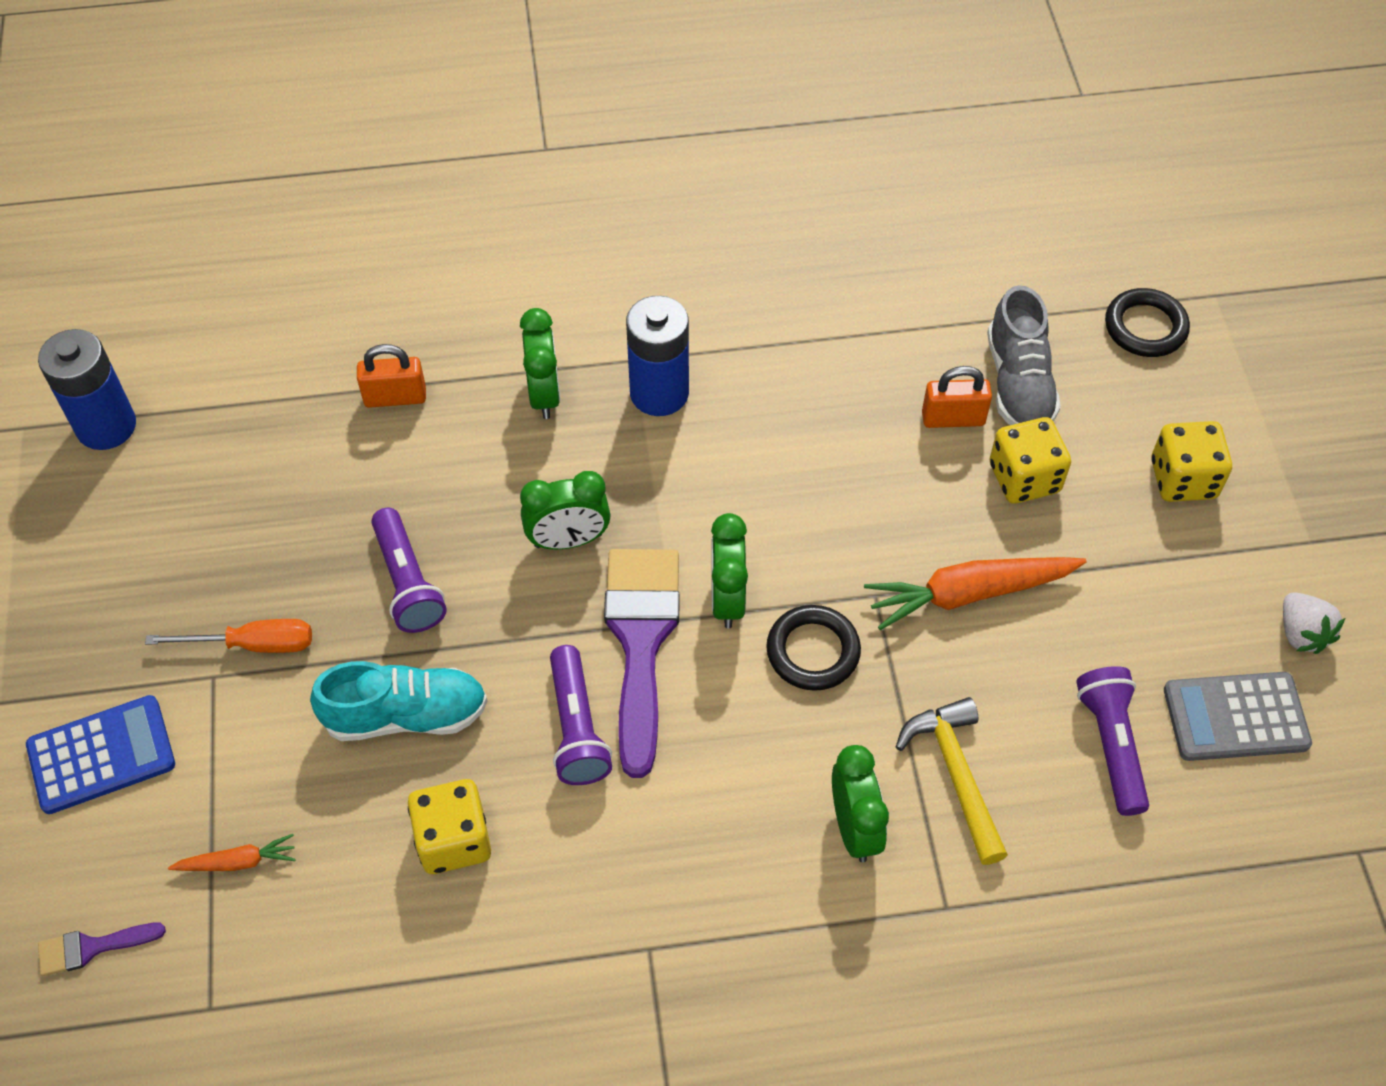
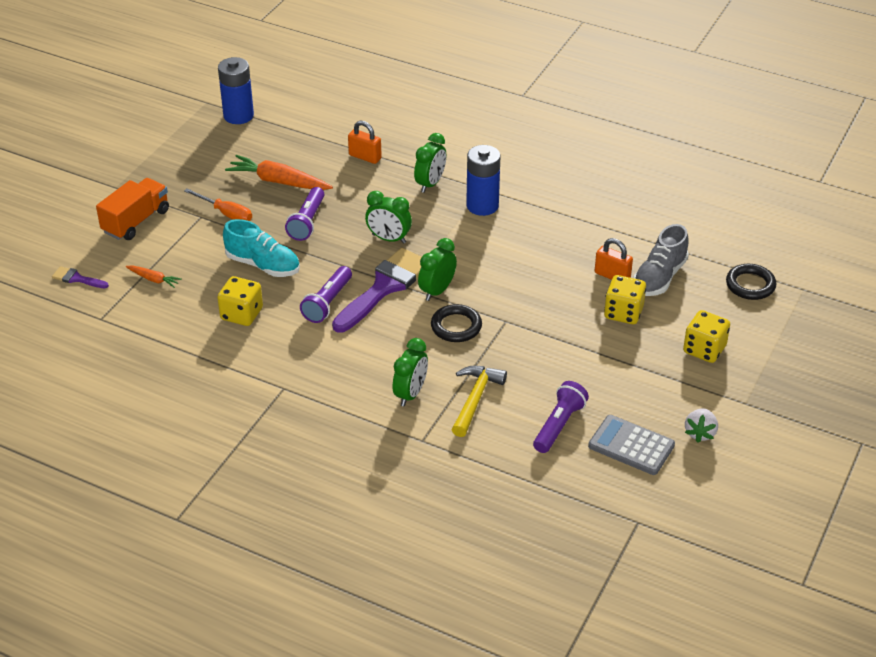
camera: 35 degrees right, 15 degrees down
blue calculator [26,695,175,814] -> orange truck [96,178,169,240]
orange carrot [864,557,1087,630] -> orange carrot moved to [225,155,333,190]

